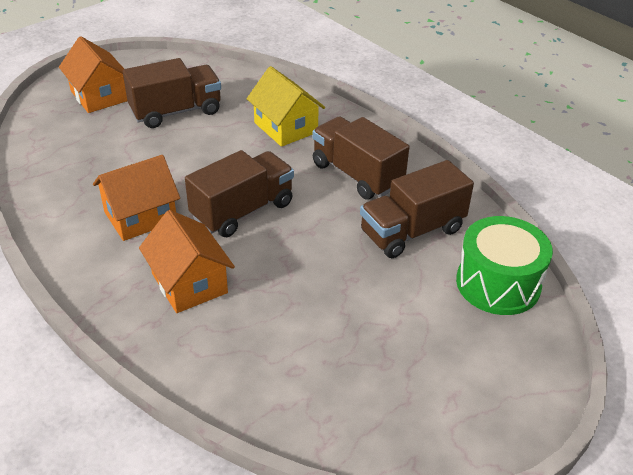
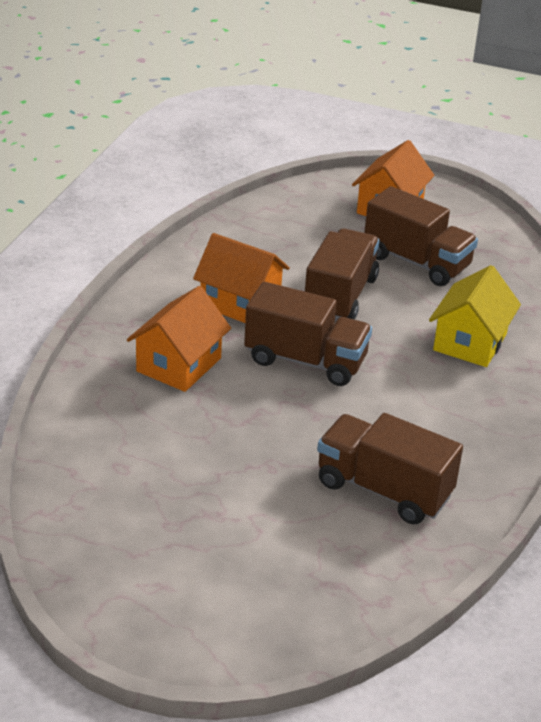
camera: 60 degrees right, 5 degrees down
brown truck [312,117,409,199] -> brown truck moved to [305,228,380,321]
green drum [456,216,553,315] -> none

